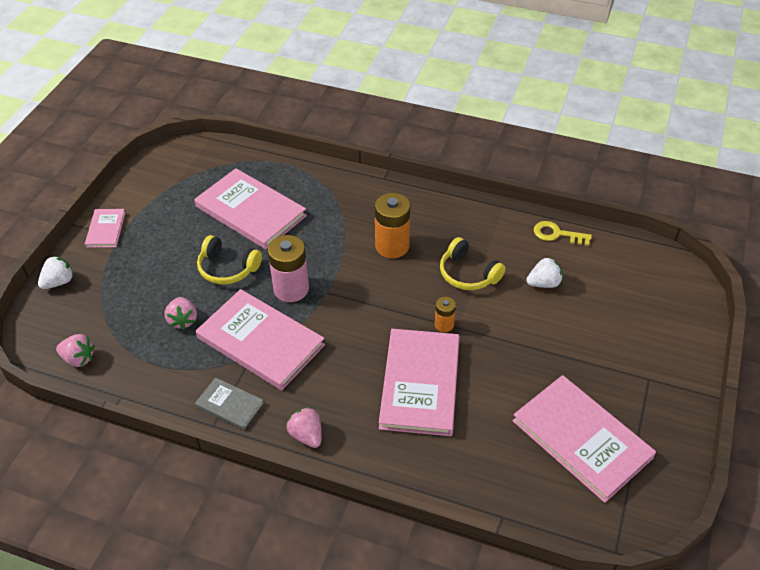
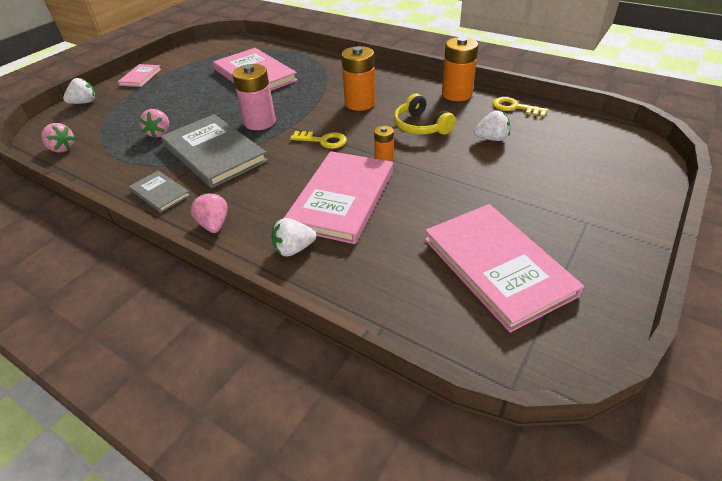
camera: 15 degrees right, 5 degrees down
pink book [196,289,325,390] -> grey book [161,114,268,188]
yellow headphones [197,235,262,284] -> none
none -> white strawberry [272,218,316,257]
none -> yellow key [290,131,347,149]
none -> orange battery [442,37,479,101]

